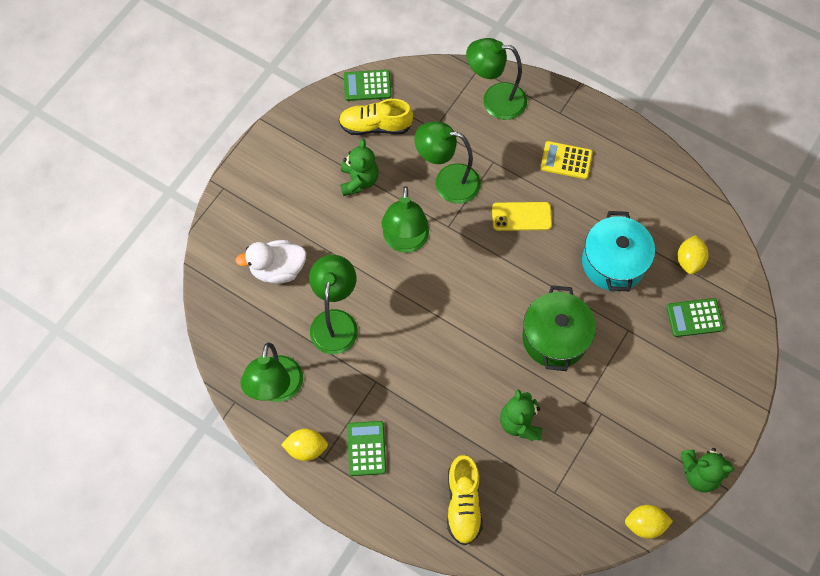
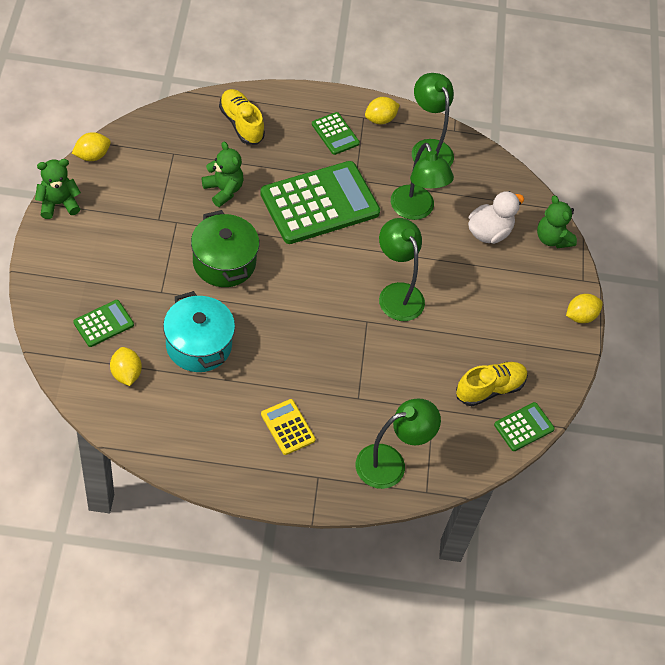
camera: 145 degrees right, 10 degrees down
green teddy bear [340,139,379,196] -> green teddy bear moved to [537,195,577,248]
green lamp [414,121,481,204] -> none
yellow phone [492,202,552,231] -> none
yellow calculator [540,141,593,179] -> yellow calculator turned 105 degrees counterclockwise [261,399,316,455]
none -> green calculator [260,161,380,244]
none -> yellow lemon [566,294,603,323]

